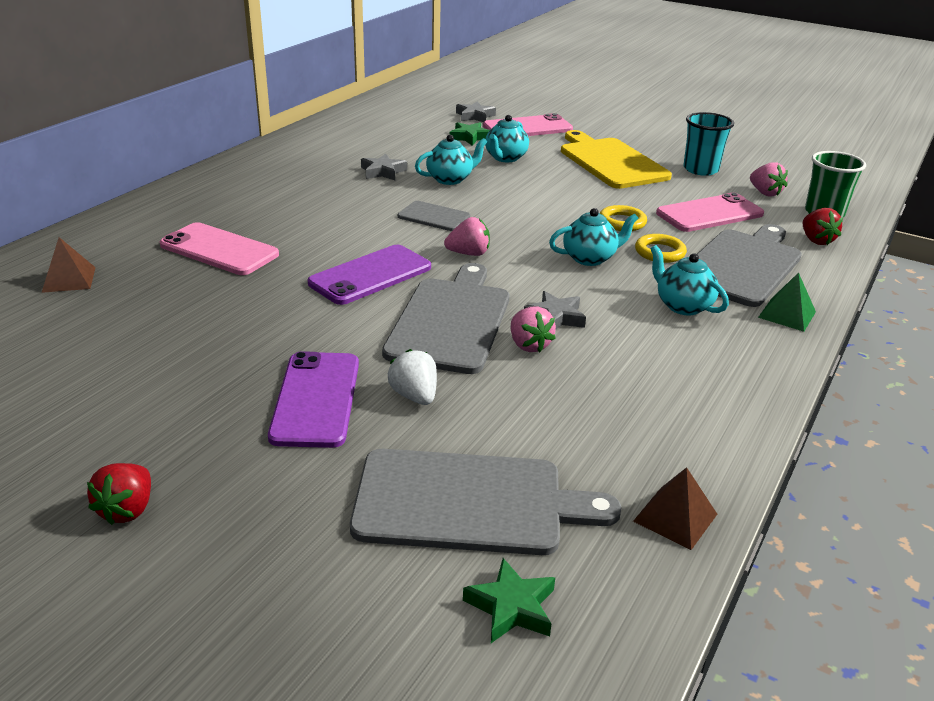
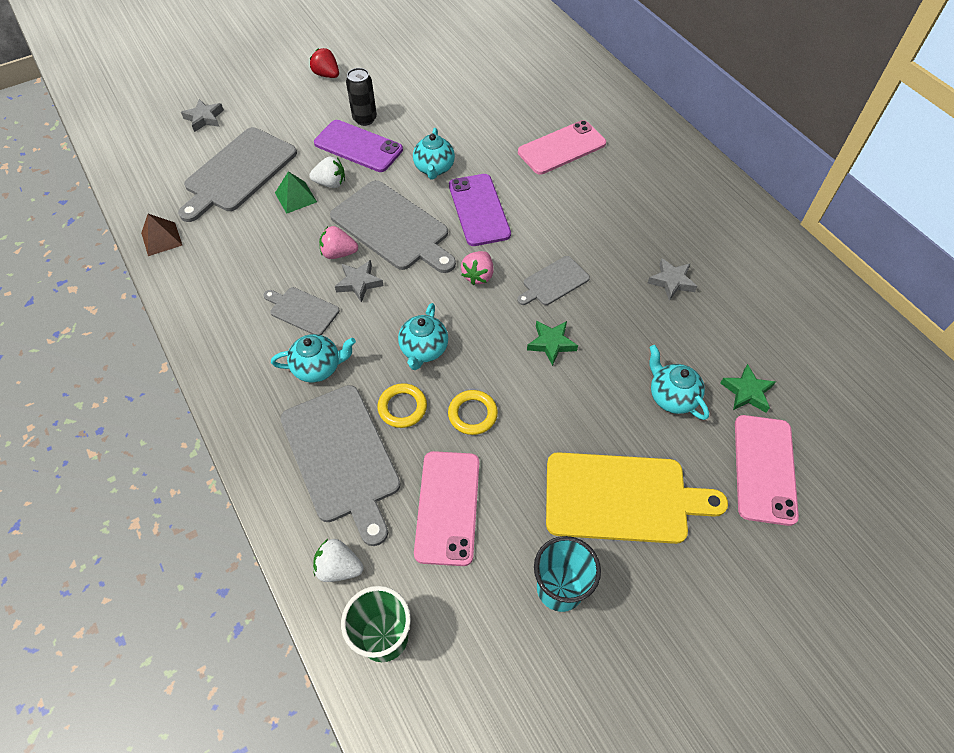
camera: 120 degrees right, 25 degrees up
brown pyramid [41,237,96,293] -> none
turquoise teapot [415,135,487,185] -> turquoise teapot moved to [413,128,455,179]
grey star [456,101,496,122] -> grey star moved to [181,99,224,132]
green star [463,558,555,643] -> green star moved to [527,321,578,366]
pink strawberry [750,162,788,196] -> none
green pyramid [758,272,816,332] -> green pyramid moved to [275,171,317,214]
red strawberry [803,208,843,245] -> white strawberry [313,539,364,582]
none -> grey cutting board [263,287,340,335]
none -> black can [346,68,377,126]

